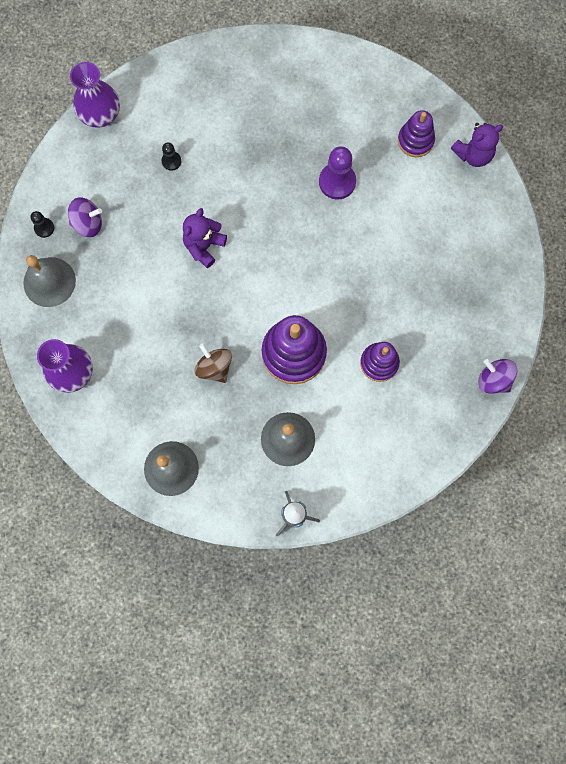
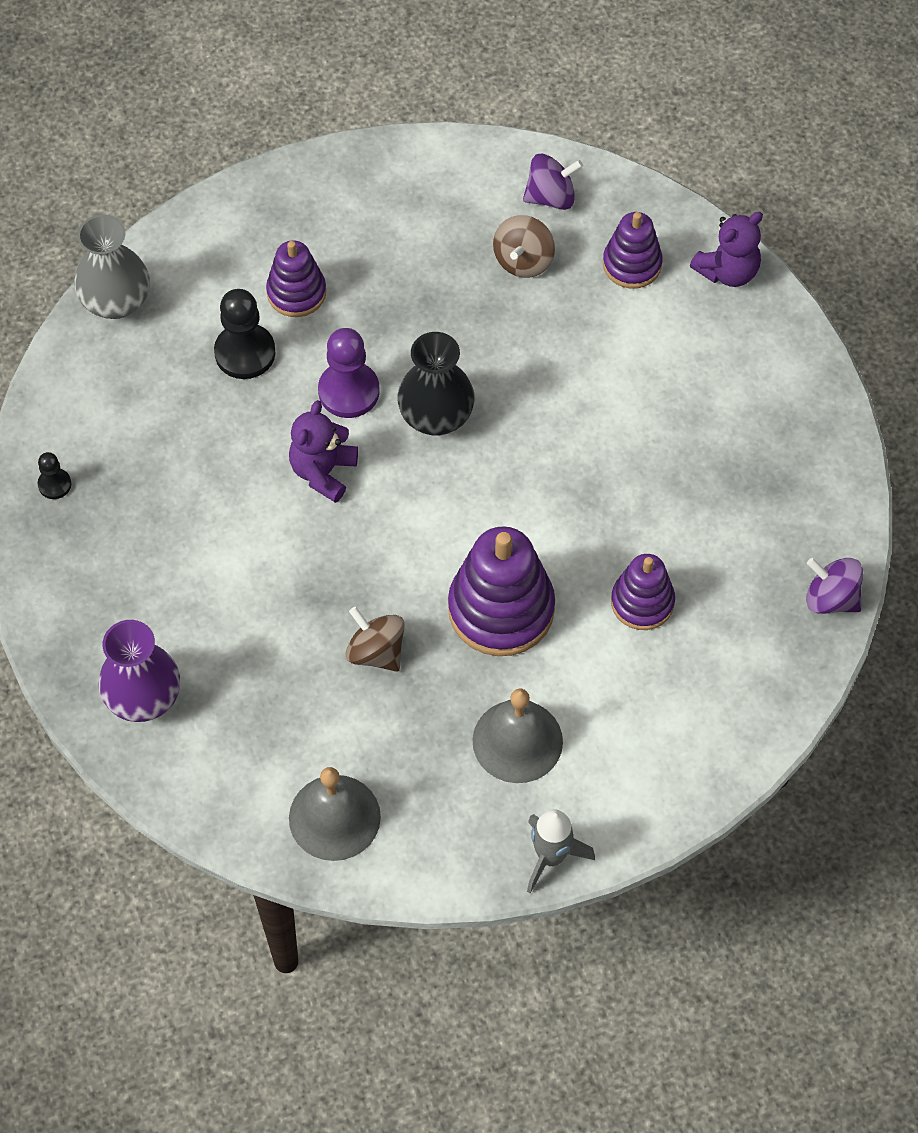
camera: 10 degrees left, 15 degrees down
grey bell [23,255,76,307] -> none
purple spinning top [68,197,102,237] -> purple spinning top moved to [523,154,583,210]
purple vase [70,62,120,128] -> grey vase [74,214,150,319]
black pawn [162,143,181,171] -> black pawn [214,289,276,379], size x1.88
purple pawn [319,146,356,200] -> purple pawn moved to [318,328,379,418]
none -> purple stacking toy [266,240,326,317]
none -> black vase [398,332,475,435]
none -> brown spinning top [493,215,555,278]

